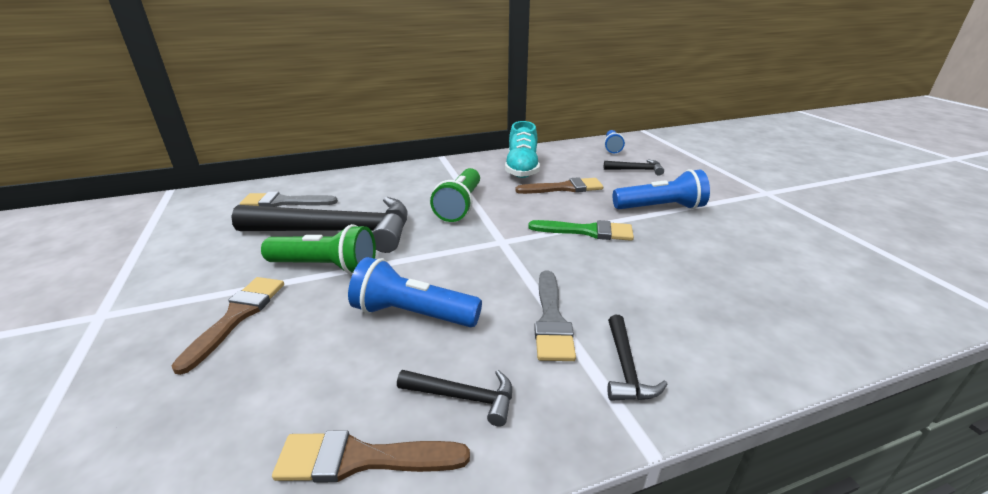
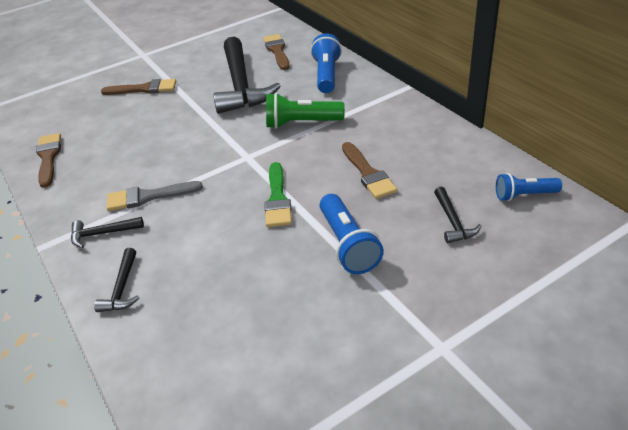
camera: 80 degrees right, 10 degrees up
grey brush [240,192,338,207] -> brown brush [263,34,290,70]
green flashlight [261,224,376,275] -> none
blue flashlight [348,257,482,327] -> blue flashlight moved to [311,33,342,93]
black hammer [397,370,512,427] -> black hammer moved to [94,248,139,312]
turquoise shoe [505,121,540,178] -> none

